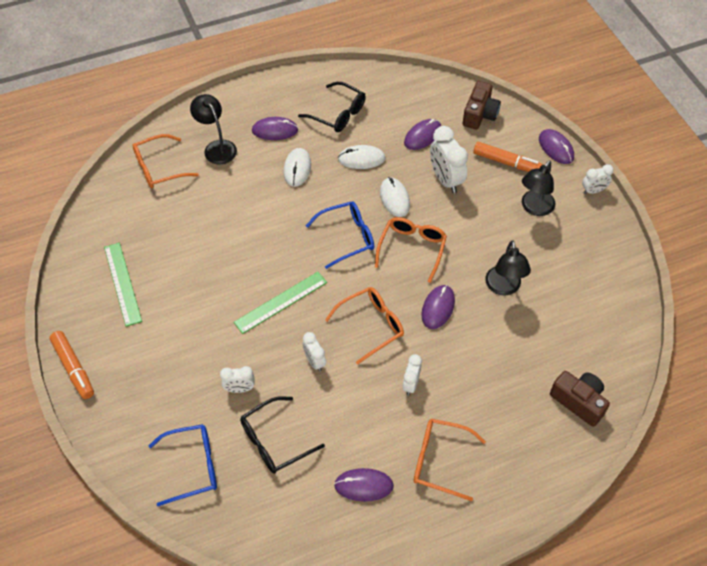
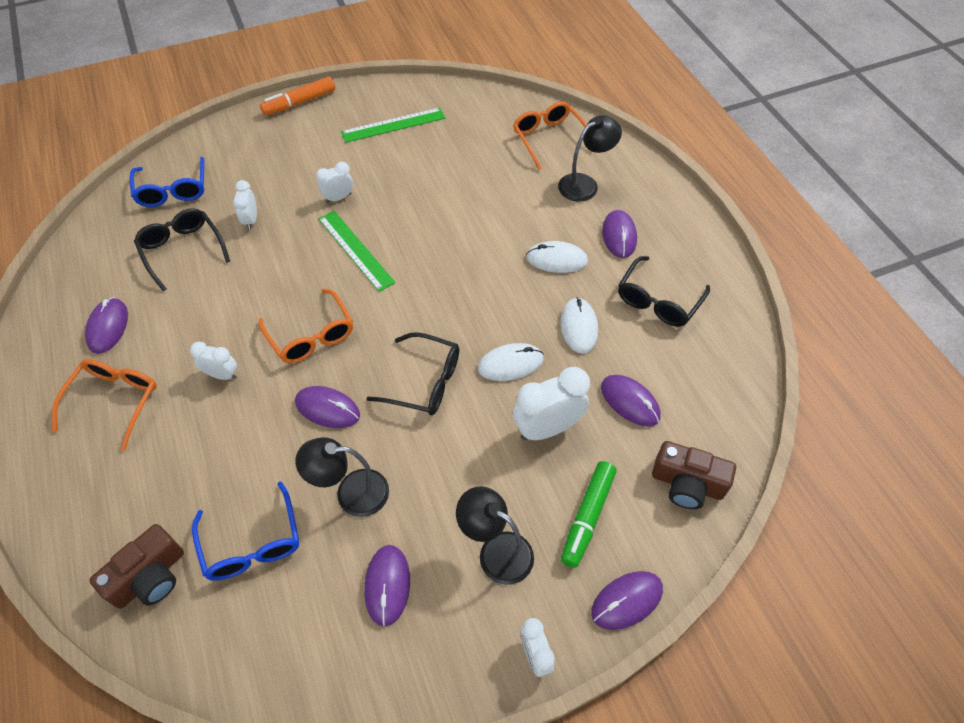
camera: 90 degrees right, 0 degrees up
white clock [303,332,326,372] -> white clock moved to [316,162,353,203]
blue glasses [306,201,374,269] -> blue glasses moved to [192,481,299,581]
orange glasses [375,217,447,283] -> black glasses [366,332,459,415]
orange marker [473,142,543,172] -> green marker [561,461,617,568]
none -> purple mouse [364,545,410,627]

